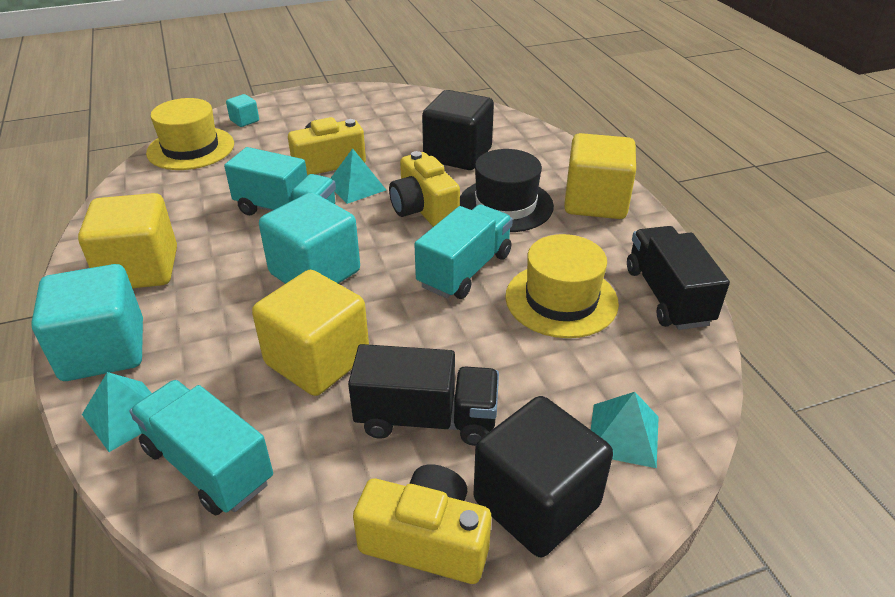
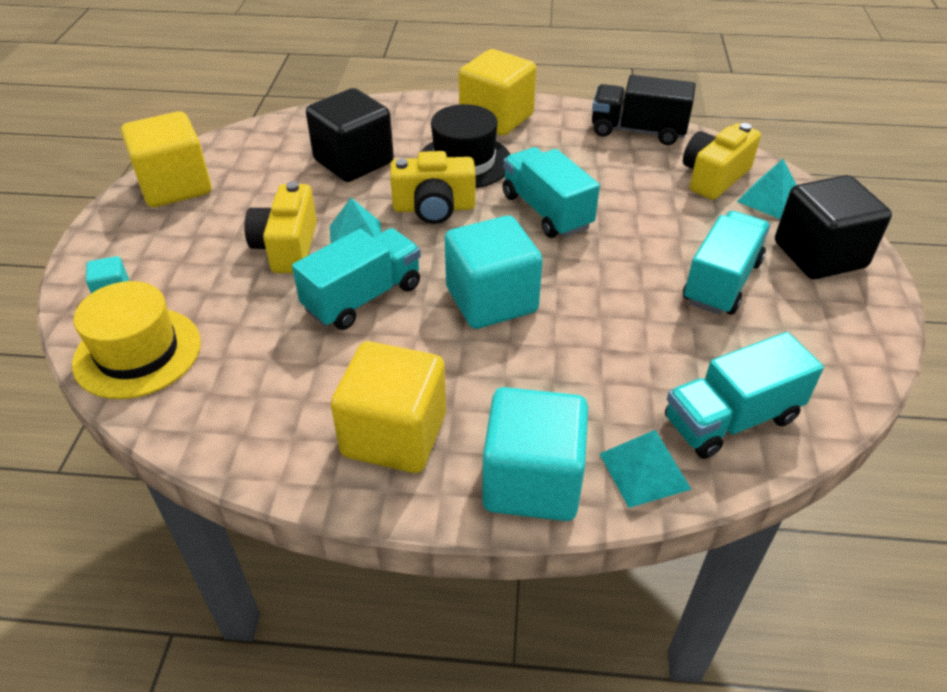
camera: 65 degrees left, 5 degrees up
yellow cube [252,270,369,396] -> yellow cube moved to [121,111,211,207]
black truck [348,344,499,446] -> turquoise truck [683,211,770,315]
yellow camera [353,464,491,584] -> yellow camera moved to [683,123,761,200]
yellow hat [505,234,619,338] -> none

